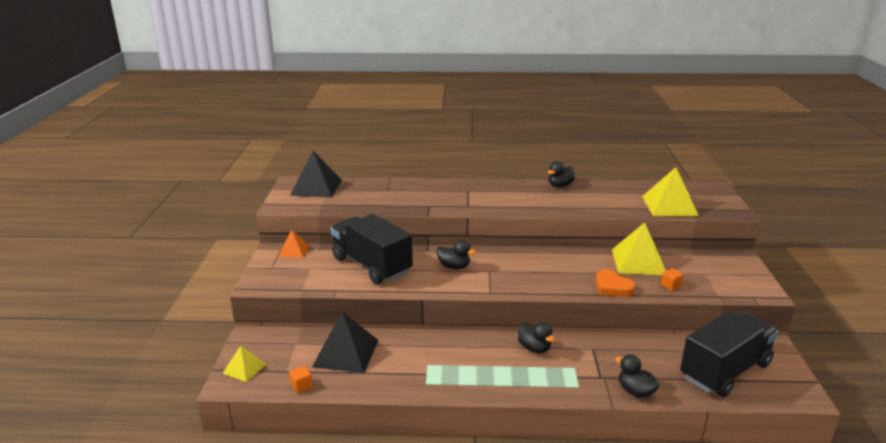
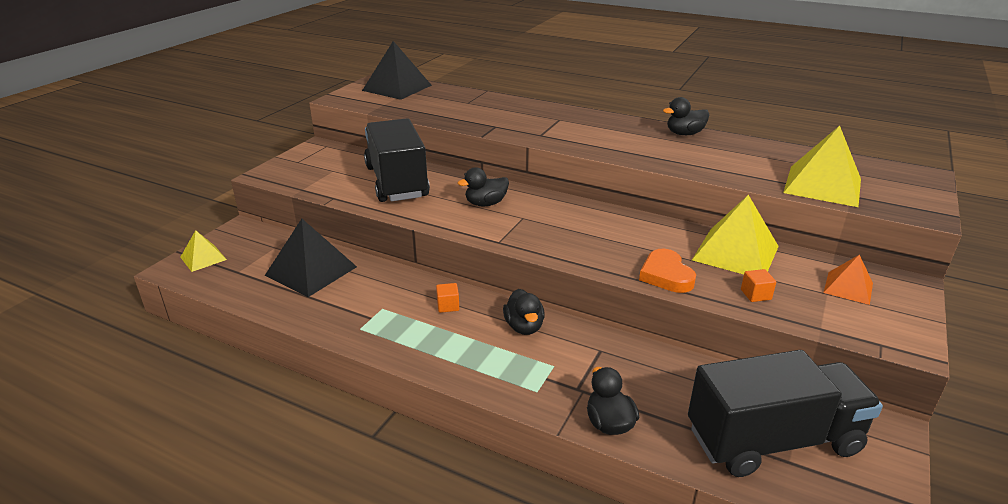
camera: 25 degrees right, 5 degrees up
orange pyramid [278,230,309,258] -> orange pyramid moved to [823,255,873,305]
orange cube [289,366,313,393] -> orange cube moved to [436,283,459,313]
black duck [437,240,476,269] -> black duck turned 105 degrees clockwise [457,167,509,206]

